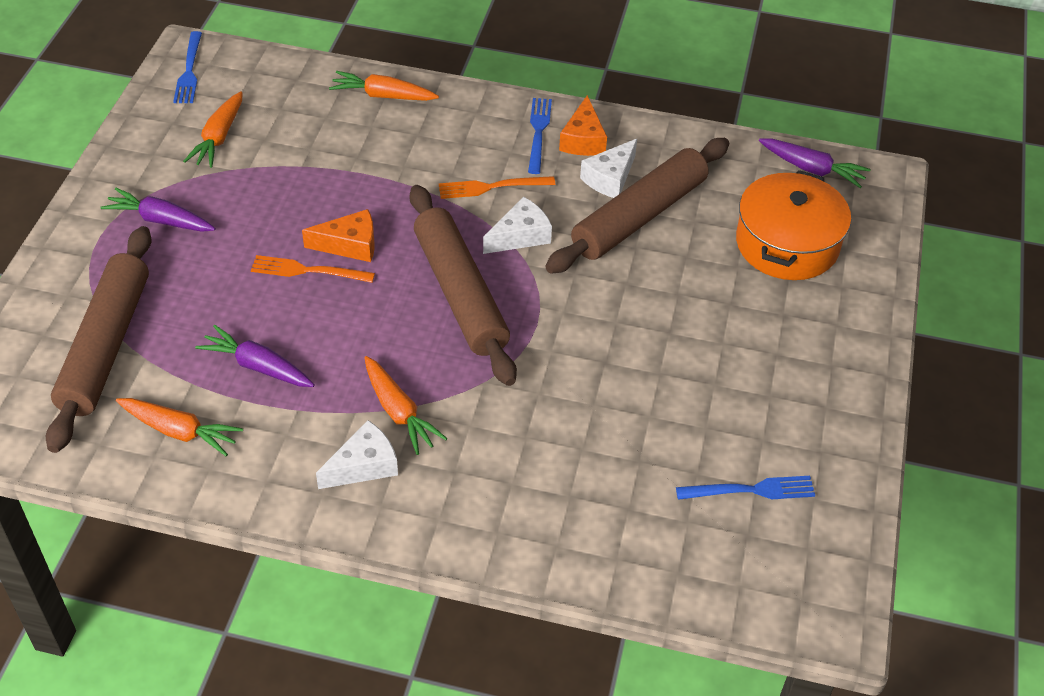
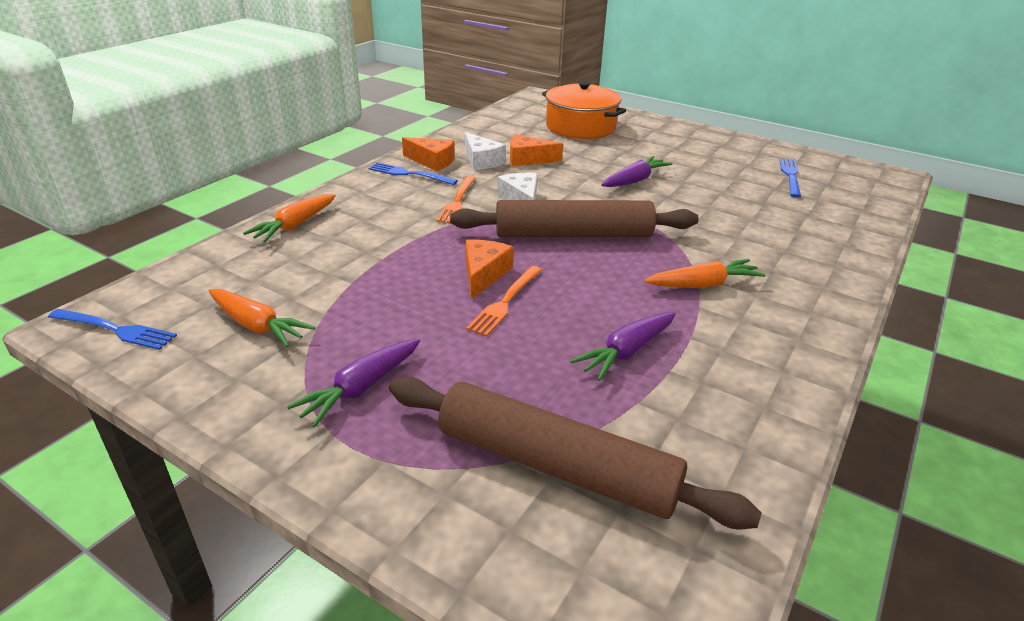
camera: 70 degrees left, 15 degrees down
orange carrot [116,398,243,456] -> none
white cheese [316,420,398,489] -> none
brown rolling pin [546,138,729,274] -> orange cheese [510,134,563,167]
purple carrot [759,139,870,188] -> purple carrot moved to [601,156,673,187]

